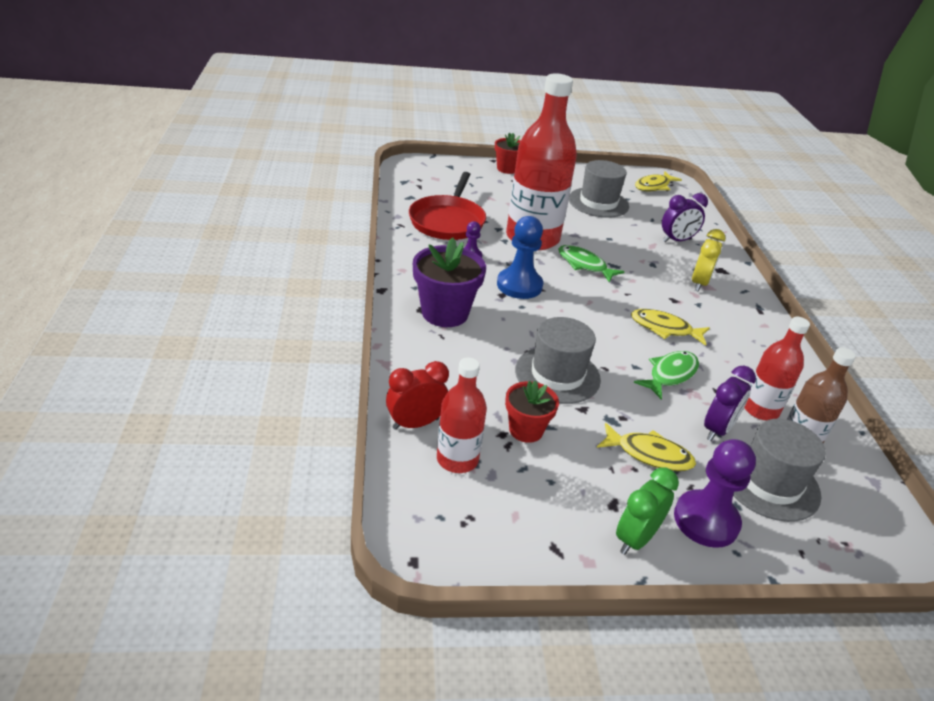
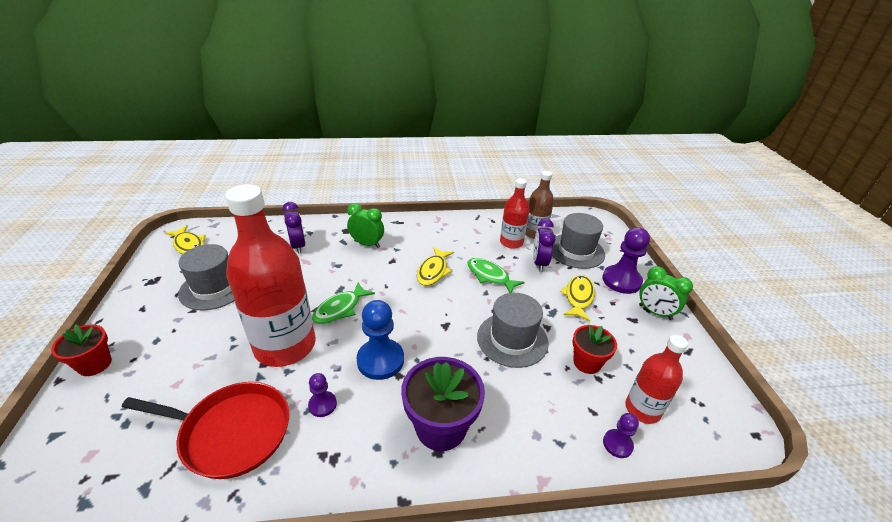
camera: 90 degrees left, 0 degrees up
red clock [386,361,449,430] -> purple pawn [603,413,639,458]
yellow clock [692,229,726,292] -> green clock [347,203,384,248]
purple clock [704,366,756,441] -> purple clock turned 120 degrees counterclockwise [533,219,555,272]

